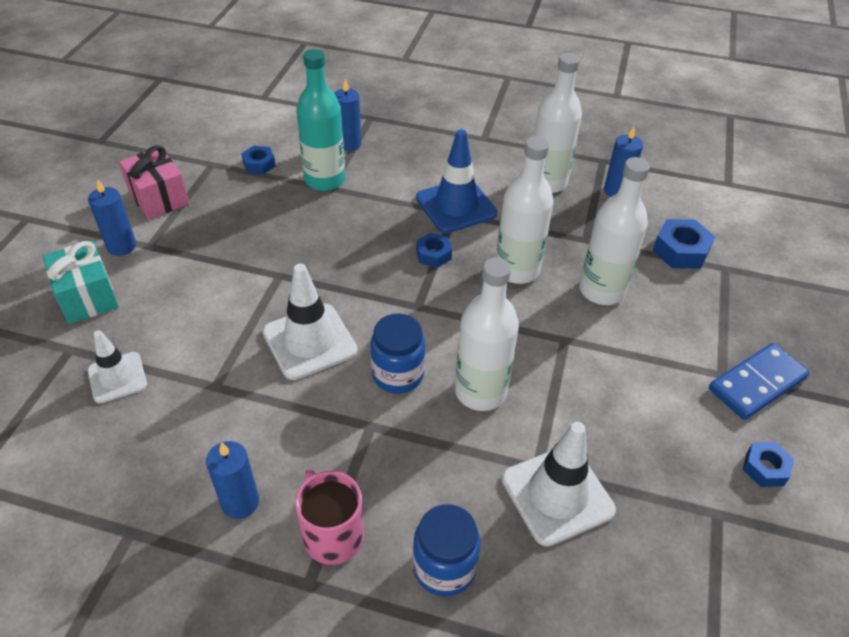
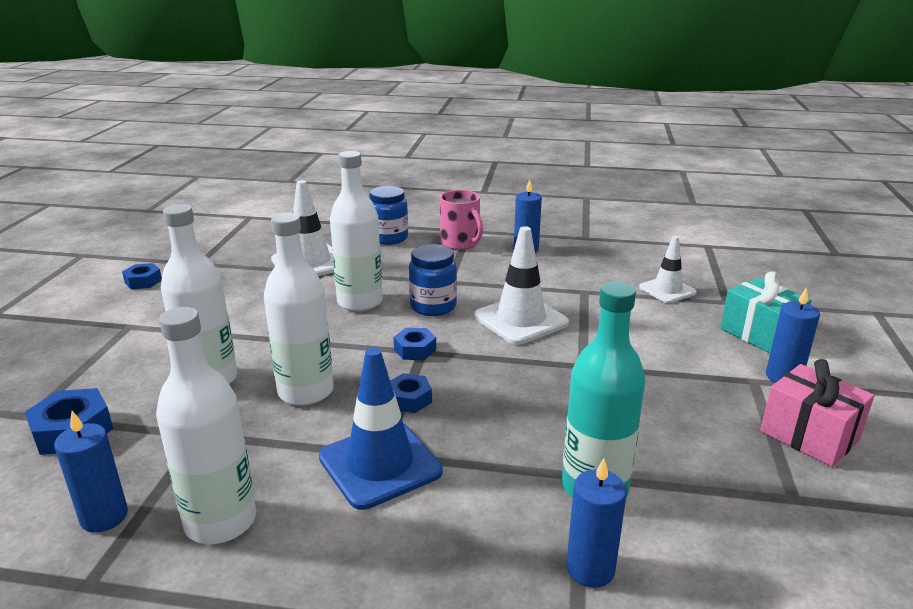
camera: 175 degrees right, 20 degrees down
blue nut [241,146,276,175] -> blue nut moved to [394,328,436,360]
blue domino [709,343,809,420] -> none

